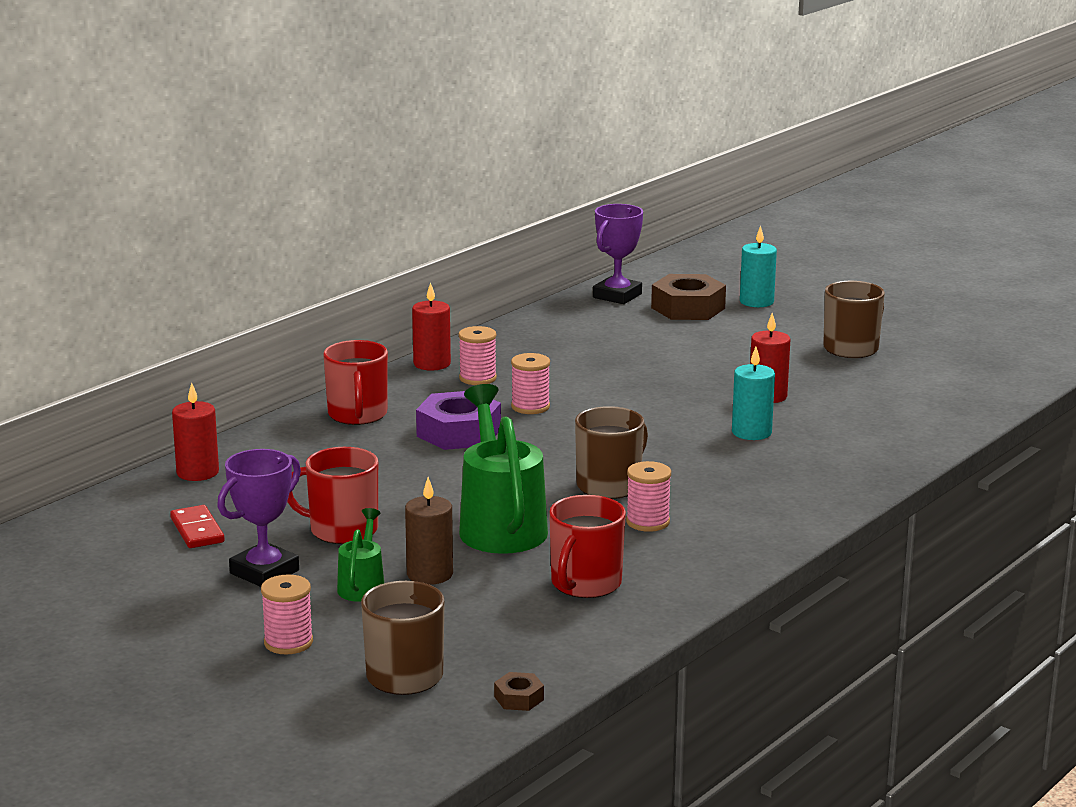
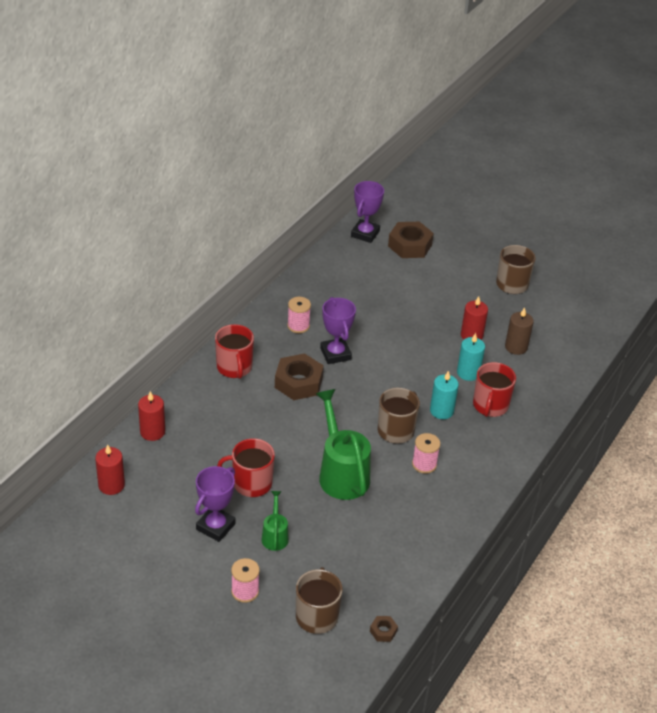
camera: 10 degrees left, 20 degrees up
red domino [170,505,225,548] -> none
brown candle [405,477,453,585] -> brown candle moved to [505,307,534,355]
red candle [412,282,451,371] -> red candle moved to [95,444,125,495]
purple nut [416,391,501,450] -> brown nut [275,353,324,400]
pink spool [511,353,550,414] -> purple trophy [320,297,356,364]
red mug [549,495,626,598] -> red mug moved to [473,362,516,417]
turquoise candle [740,225,777,307] -> turquoise candle moved to [430,371,459,419]

